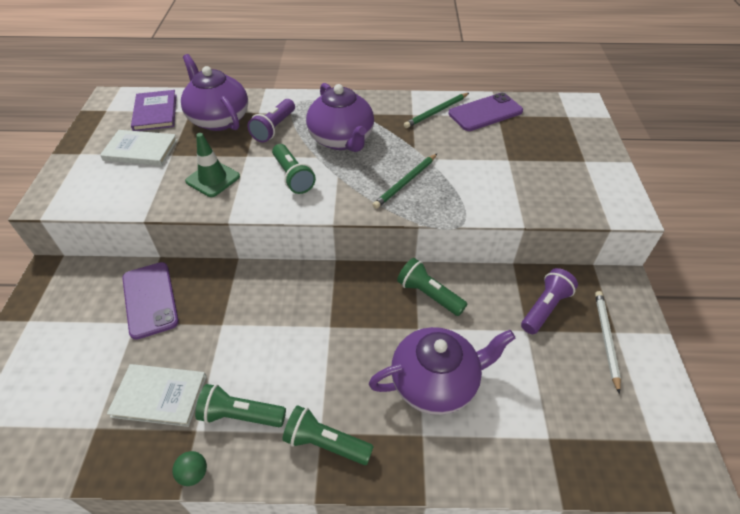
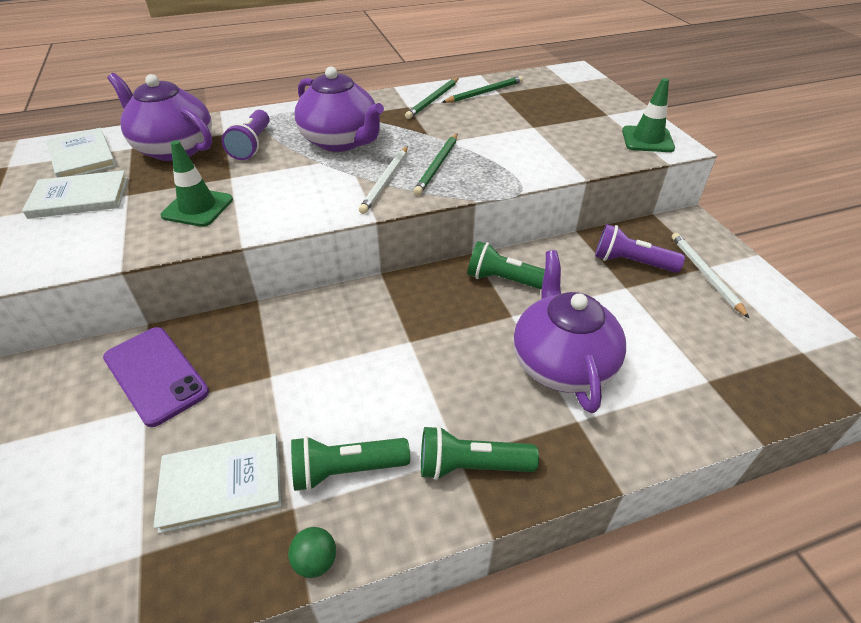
camera: 20 degrees left, 5 degrees down
purple book [131,90,177,131] -> white book [47,128,116,177]
green flashlight [272,144,316,194] -> none
purple teapot [369,327,515,415] -> purple teapot turned 60 degrees counterclockwise [513,250,626,413]
purple phone [448,93,523,131] -> green pencil [442,76,523,103]
purple flashlight [521,268,578,334] -> purple flashlight turned 90 degrees counterclockwise [595,224,685,273]
none -> white pencil [359,146,408,214]
none -> green traffic cone [622,78,675,152]

